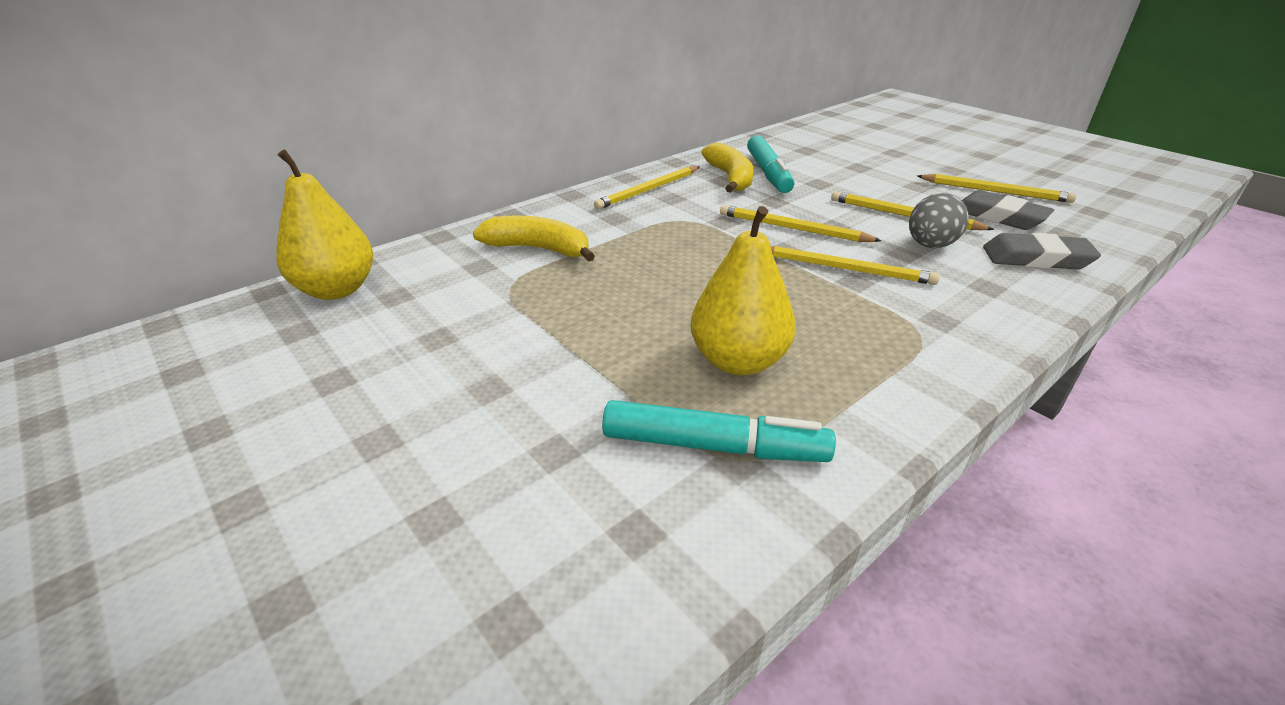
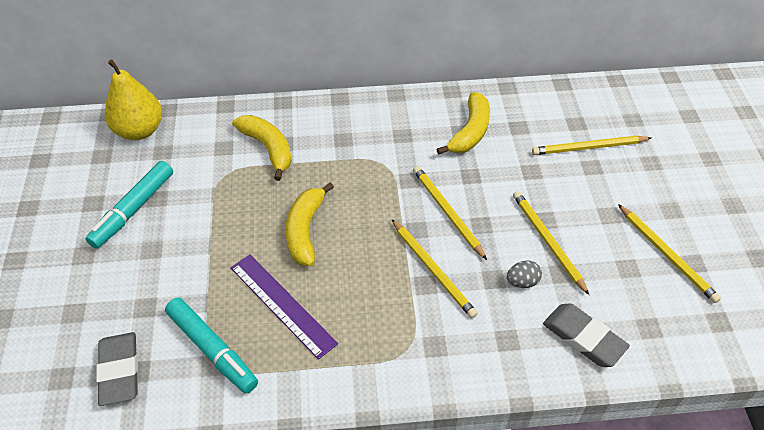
camera: 35 degrees right, 15 degrees up
yellow pencil [594,166,699,209] -> yellow pencil moved to [532,136,651,155]
yellow pear [691,206,796,375] -> purple ruler [231,254,338,360]
turquoise marker [747,135,794,193] -> turquoise marker moved to [85,161,173,249]
grey egg [909,193,968,248] -> grey egg [507,261,542,288], size x0.62
grey eraser [962,190,1054,230] -> grey eraser moved to [96,332,138,406]
none -> yellow banana [285,182,334,266]

